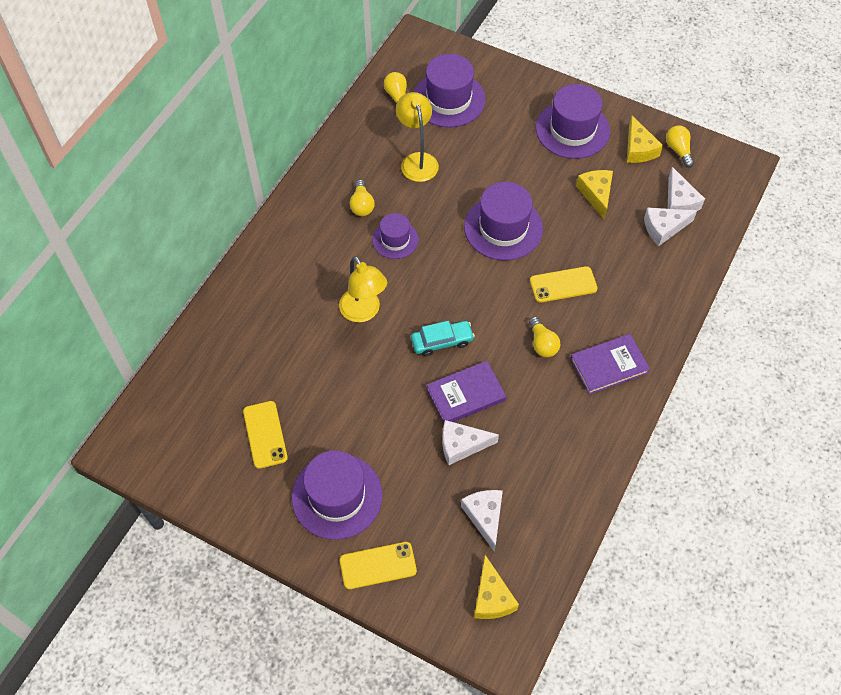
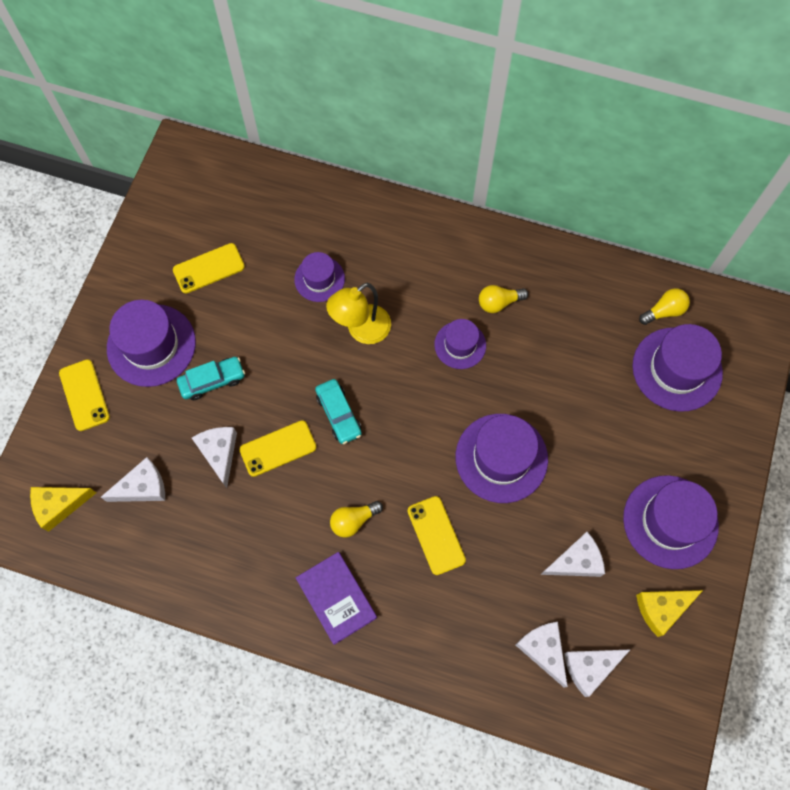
camera: 80 degrees right, 10 degrees up
yellow lamp [396,92,439,182] -> none
purple book [427,361,506,423] -> yellow phone [240,420,316,477]
yellow cheese [576,170,613,219] -> white cheese [540,532,605,577]
yellow light bulb [666,125,694,168] -> none
none -> turquoise car [177,357,245,400]
none -> purple hat [294,252,345,302]

